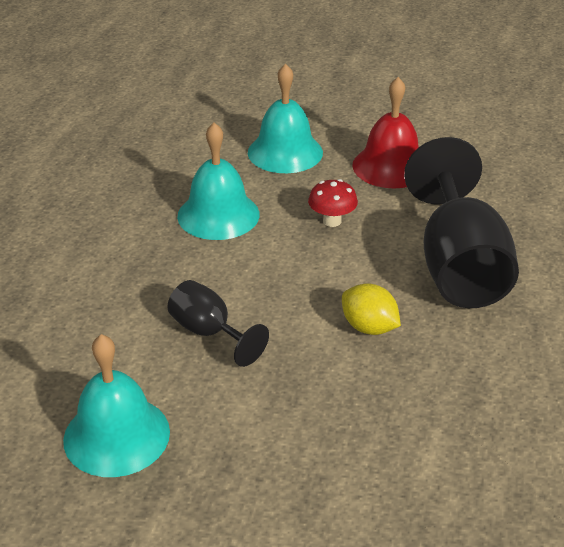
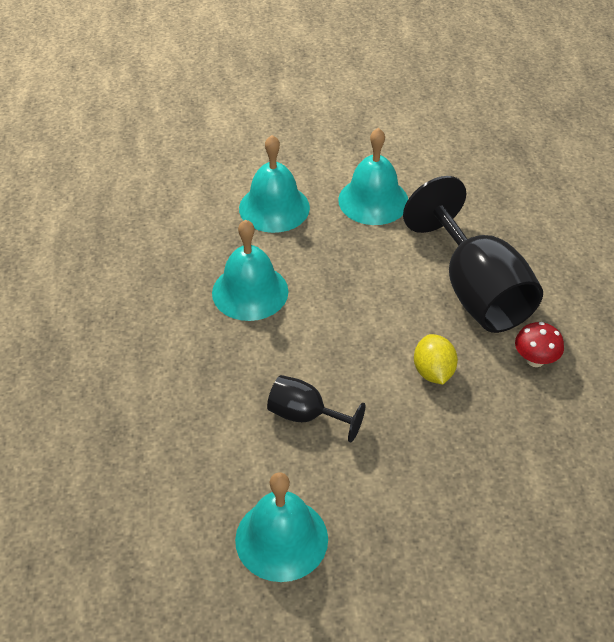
camera: 20 degrees left, 10 degrees up
red mushroom [308,179,358,227] -> red mushroom moved to [515,322,564,367]
yellow lemon [342,283,401,335] -> yellow lemon turned 60 degrees clockwise [414,334,458,384]
red bell [352,77,419,188] -> turquoise bell [338,128,408,225]

